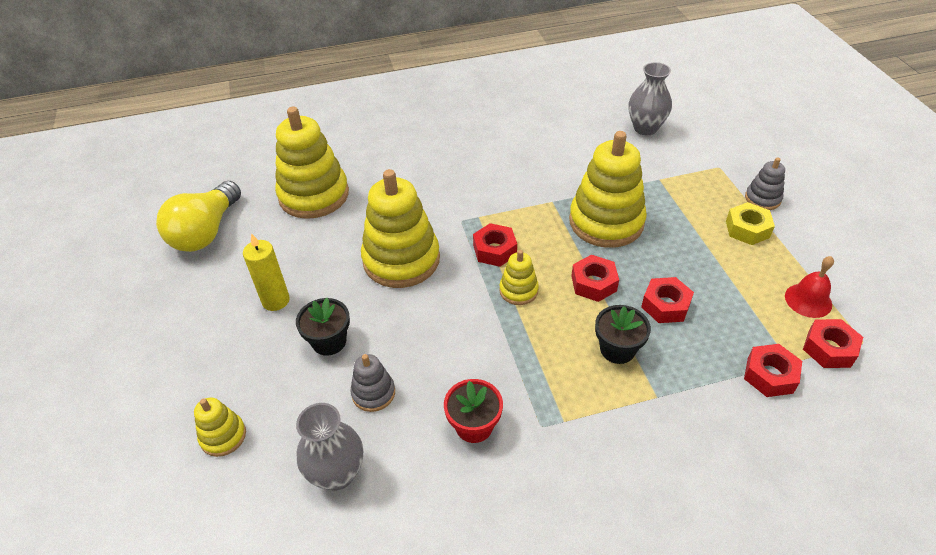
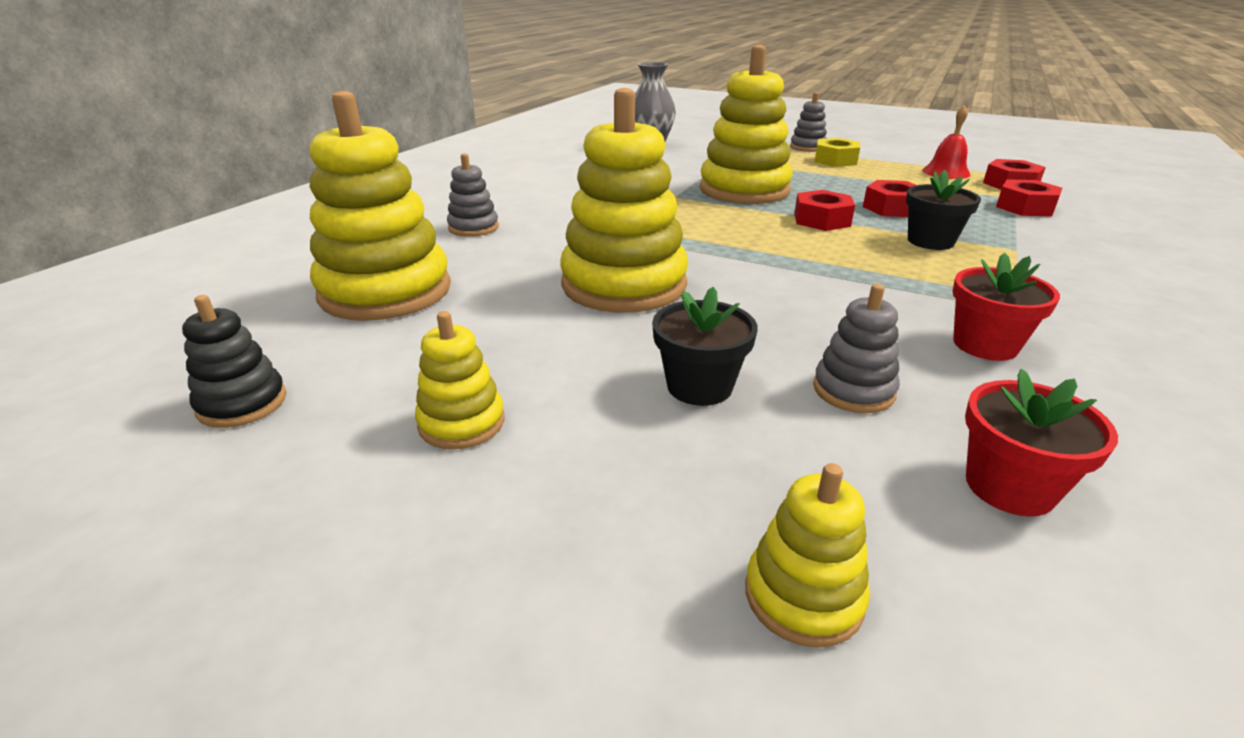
camera: 50 degrees left, 15 degrees down
yellow light bulb [156,181,241,252] -> black stacking toy [182,295,286,428]
yellow candle [243,233,290,311] -> none
grey vase [296,403,363,491] -> red flower pot [965,369,1118,517]
red nut [473,223,517,267] -> none
yellow stacking toy [499,250,539,305] -> yellow stacking toy moved to [415,311,505,449]
none -> grey stacking toy [447,153,499,237]

